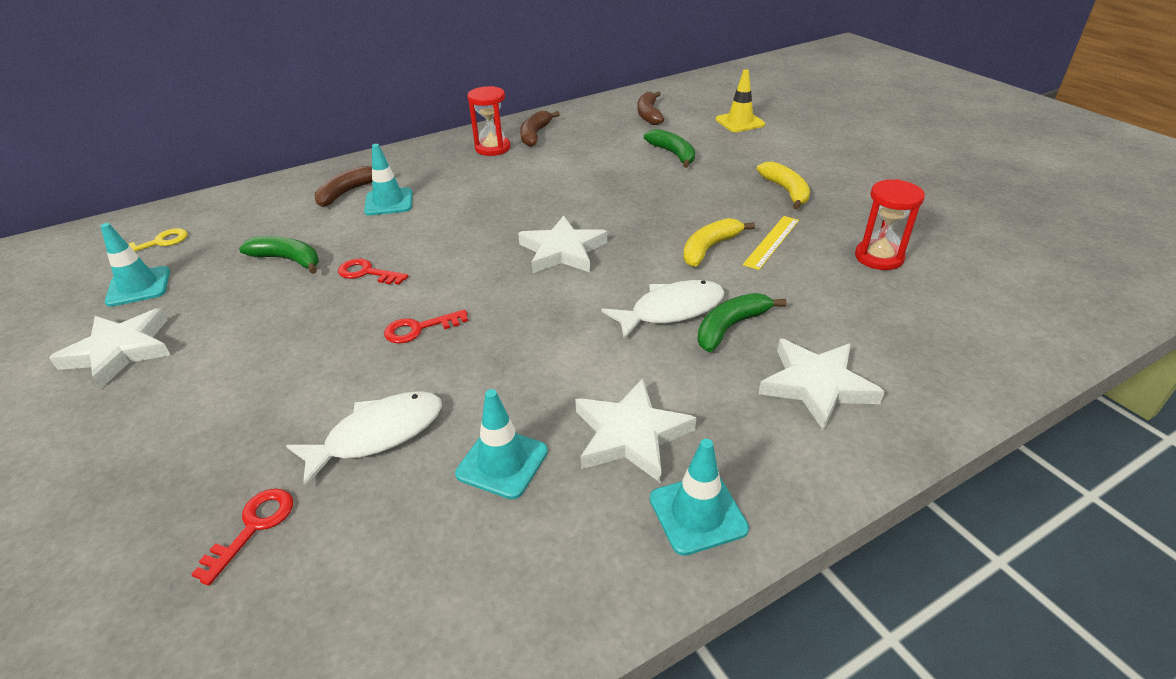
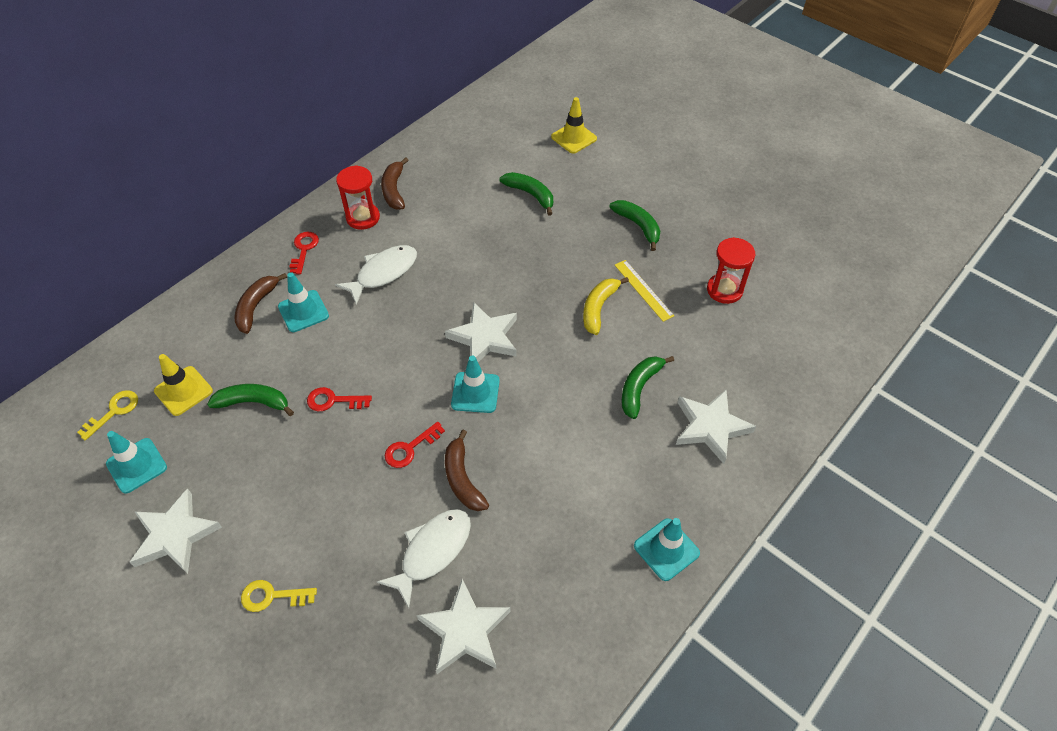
camera: 20 degrees left, 15 degrees up
red key [191,489,293,586] -> red key moved to [289,232,319,274]
turquoise traffic cone [455,389,548,499] -> turquoise traffic cone moved to [451,356,500,413]
white star [575,378,697,483] -> white star moved to [417,579,511,674]
white fish [601,280,725,339] -> white fish moved to [335,245,417,305]
brown banana [638,91,664,125] -> brown banana moved to [445,430,489,511]
yellow ruler [743,216,799,270] -> yellow ruler turned 45 degrees counterclockwise [615,260,674,322]
yellow banana [757,162,810,209] -> green banana [609,200,660,251]
none -> yellow traffic cone [154,354,213,416]
none -> yellow key [241,580,317,612]

